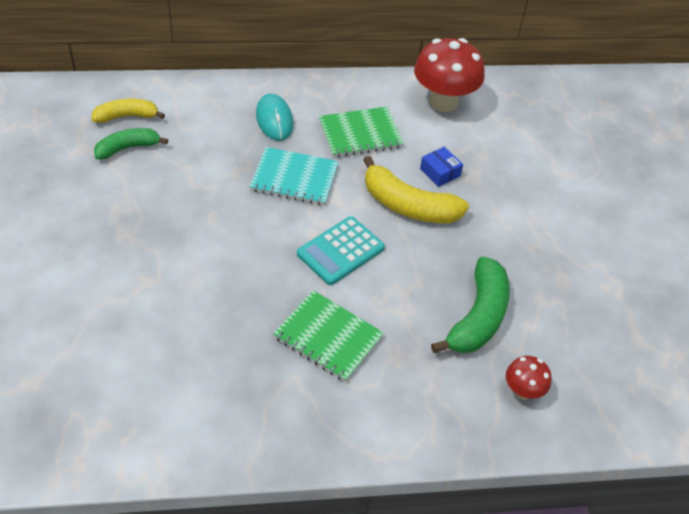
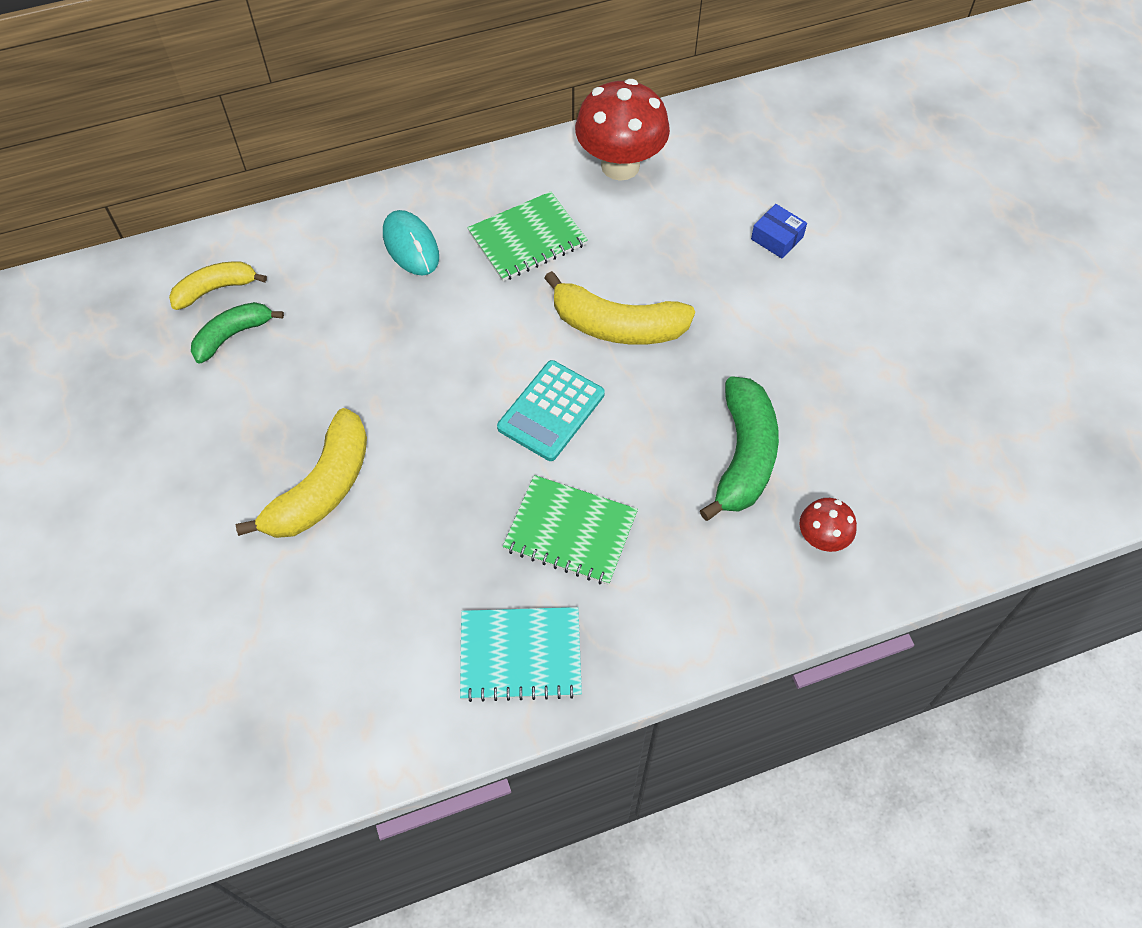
camera: 10 degrees left, 10 degrees up
turquoise notebook [250,147,339,205] -> turquoise notebook moved to [460,607,582,702]
blue box [420,147,463,187] -> blue box moved to [751,204,807,258]
none -> yellow banana [235,408,367,538]

